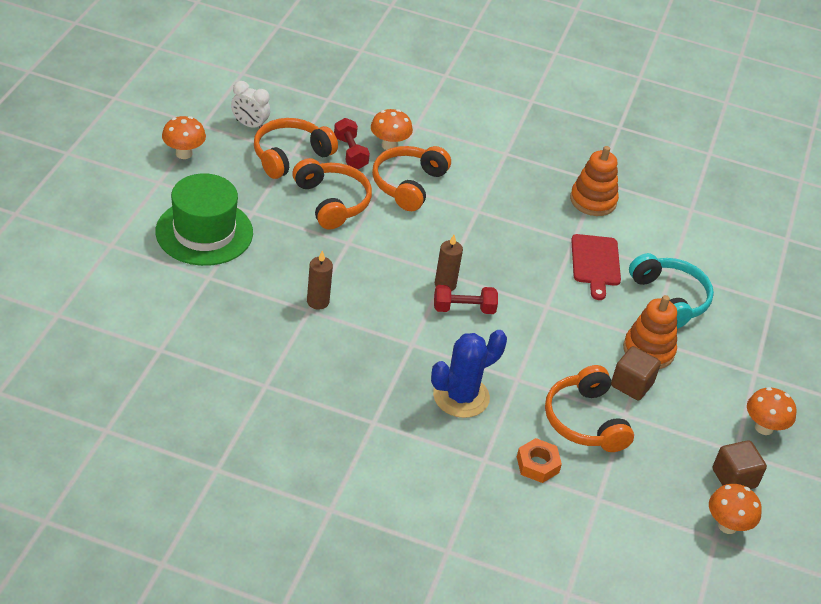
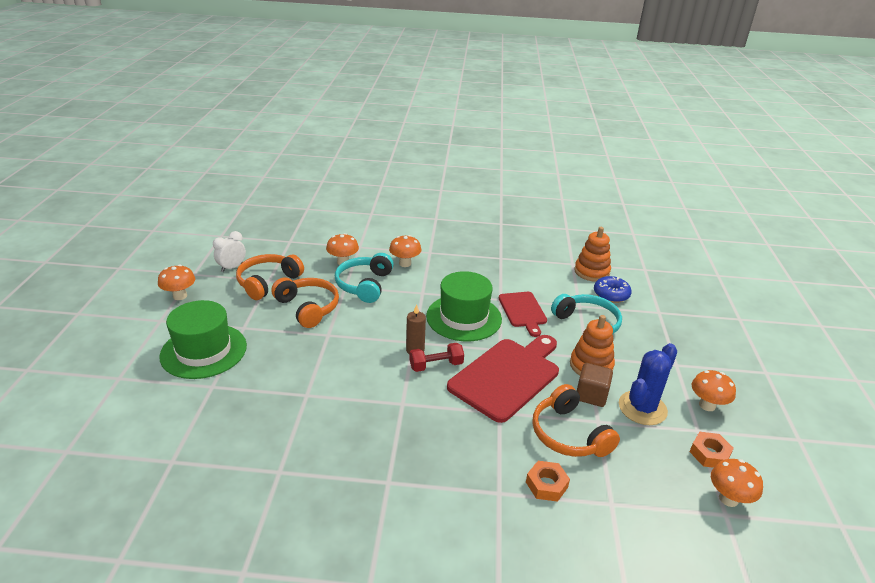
camera: 10 degrees left, 10 degrees down
white clock [231,81,270,128] -> white clock turned 120 degrees clockwise [213,231,246,272]
brown candle [307,250,333,310] -> none
red dumbbell [334,118,370,169] -> none
orange headphones [372,146,451,211] -> turquoise headphones [335,253,394,303]
blue cactus [431,330,507,418] -> blue cactus moved to [619,343,677,425]
orange stacking toy [570,146,619,216] -> orange stacking toy moved to [574,227,611,282]
brown cube [713,440,767,489] -> orange nut [690,432,734,468]
none -> orange mushroom [389,235,422,267]
none -> green hat [426,271,502,341]
none -> red cutting board [447,335,559,423]
none -> blue donut [594,276,632,303]

